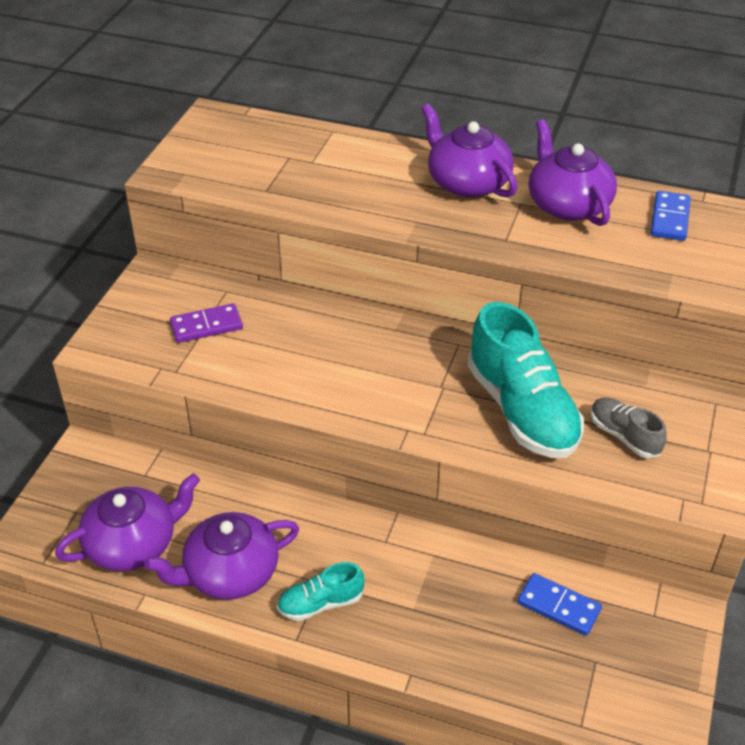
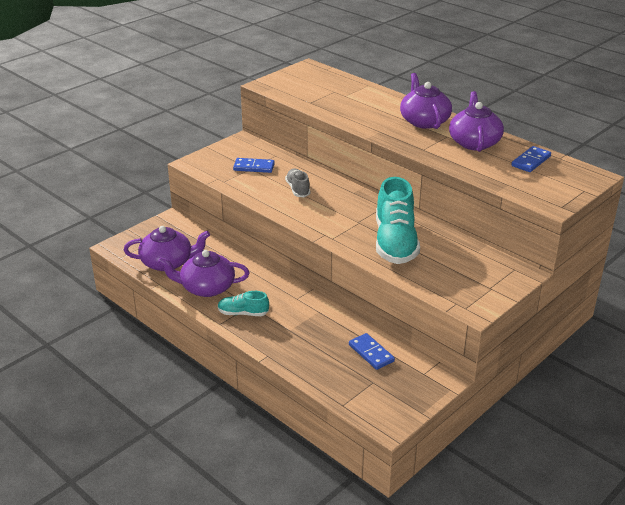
camera: 25 degrees right, 10 degrees down
purple domino [170,303,243,343] -> blue domino [233,158,275,173]
grey shoe [591,398,667,458] -> grey shoe moved to [285,169,310,197]

